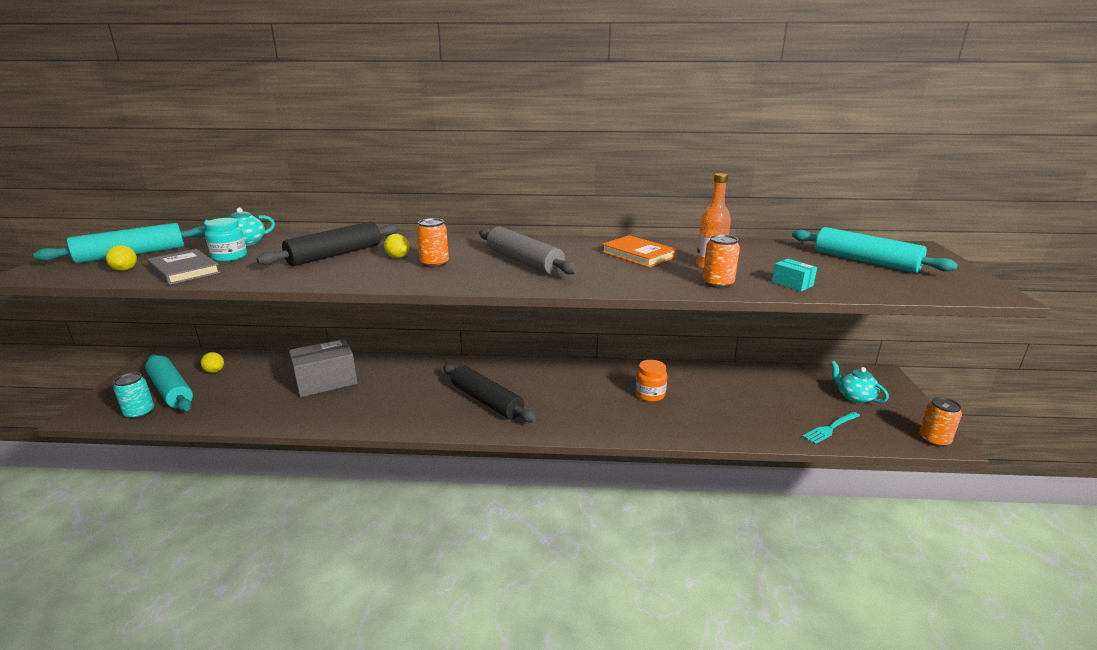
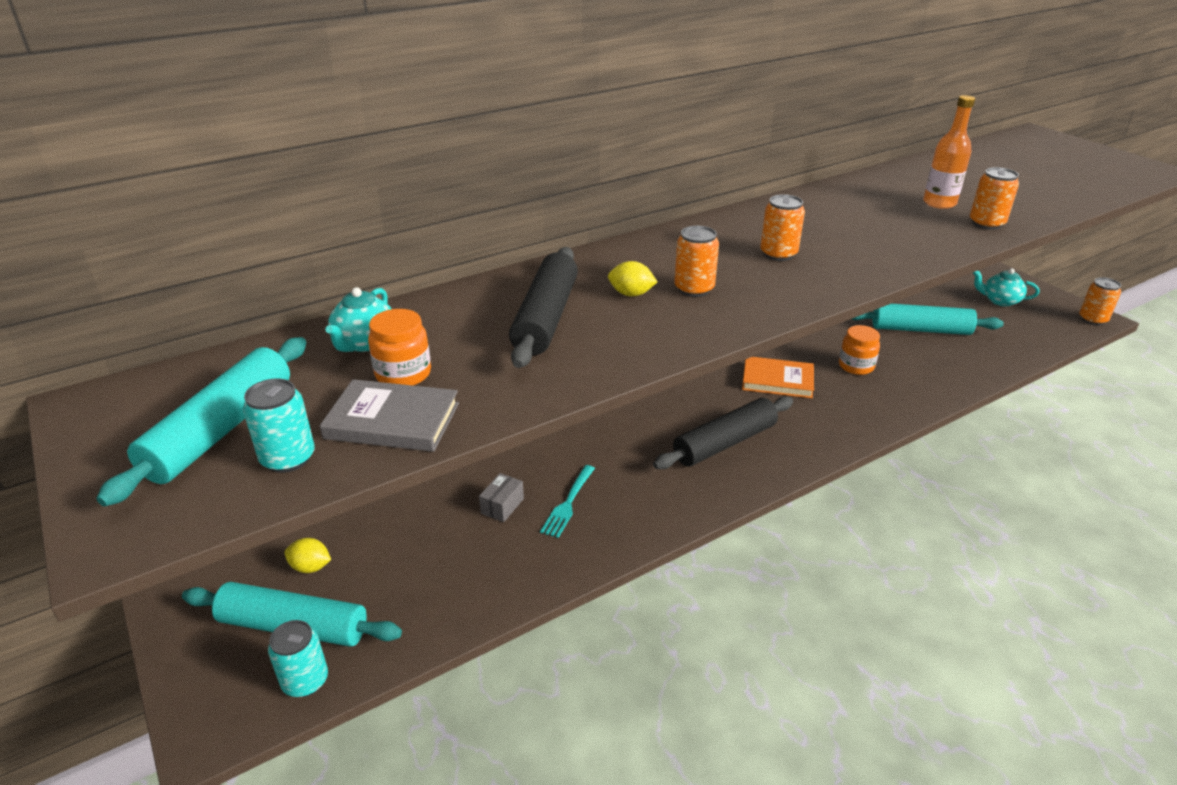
camera: 35 degrees left, 10 degrees up
yellow lemon [106,245,137,271] -> turquoise can [243,378,315,473]
turquoise jar [205,218,247,262] -> orange jar [368,309,431,386]
grey box [289,339,358,397] -> grey box [479,473,524,522], size x0.47
black rolling pin [443,364,537,423] -> black rolling pin turned 45 degrees counterclockwise [653,396,793,469]
grey rolling pin [479,227,578,275] -> orange can [760,194,805,261]
orange book [602,235,677,267] -> orange book moved to [742,357,814,398]
turquoise box [772,259,817,291] -> none
turquoise rolling pin [792,227,958,273] -> turquoise rolling pin moved to [852,304,1004,335]
turquoise fork [802,412,860,444] -> turquoise fork moved to [540,465,595,538]

